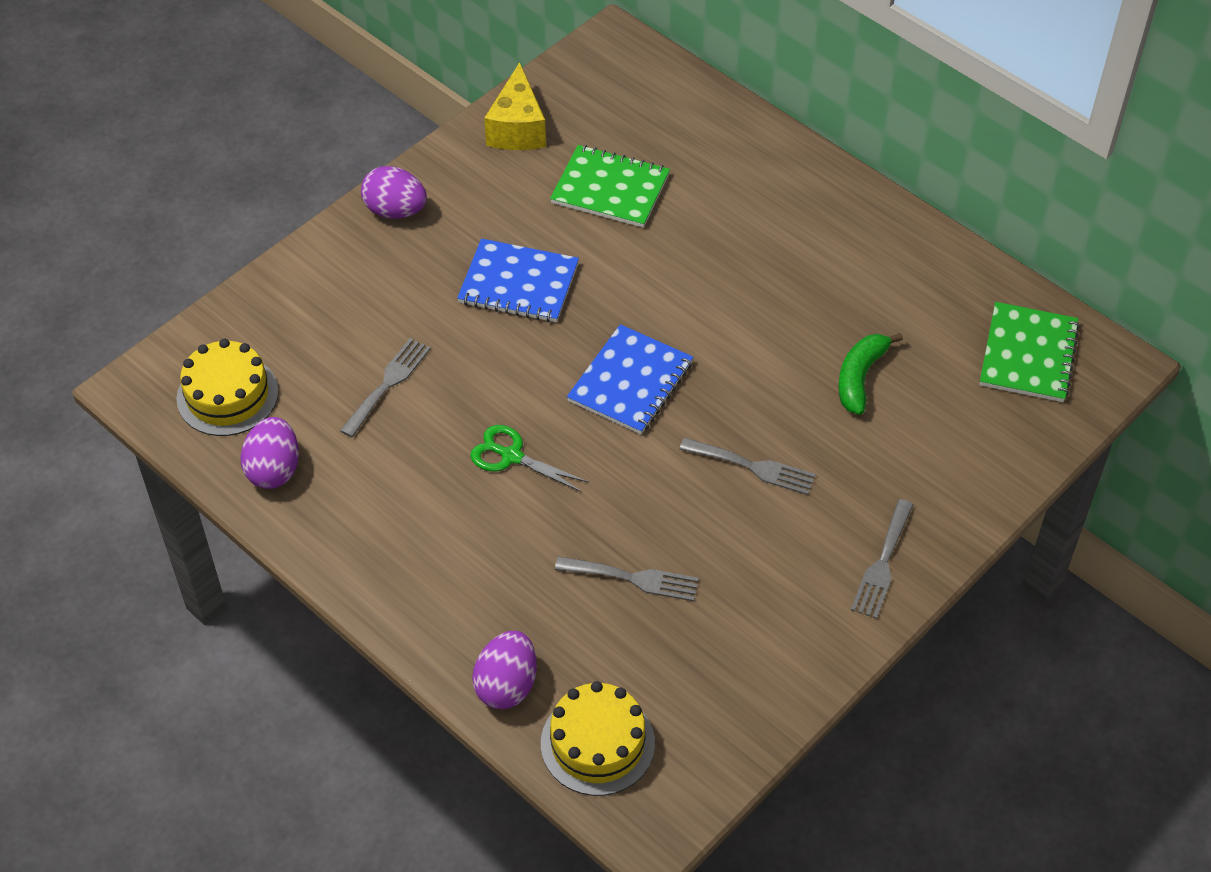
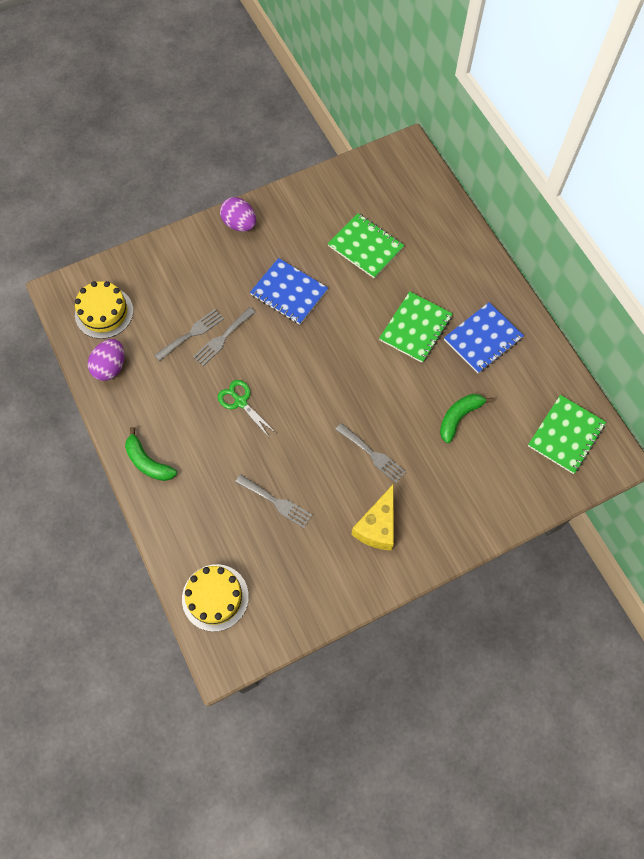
camera: 20 degrees right, 15 degrees up
purple egg [472,631,537,709] -> none
yellow cheese [484,62,546,150] -> yellow cheese moved to [352,484,394,551]
blue notebook [567,324,693,434] -> blue notebook moved to [444,302,524,373]
grey fork [851,499,914,619] -> grey fork moved to [193,307,256,366]
none -> green banana [125,427,177,481]
none -> green notebook [379,291,453,363]

